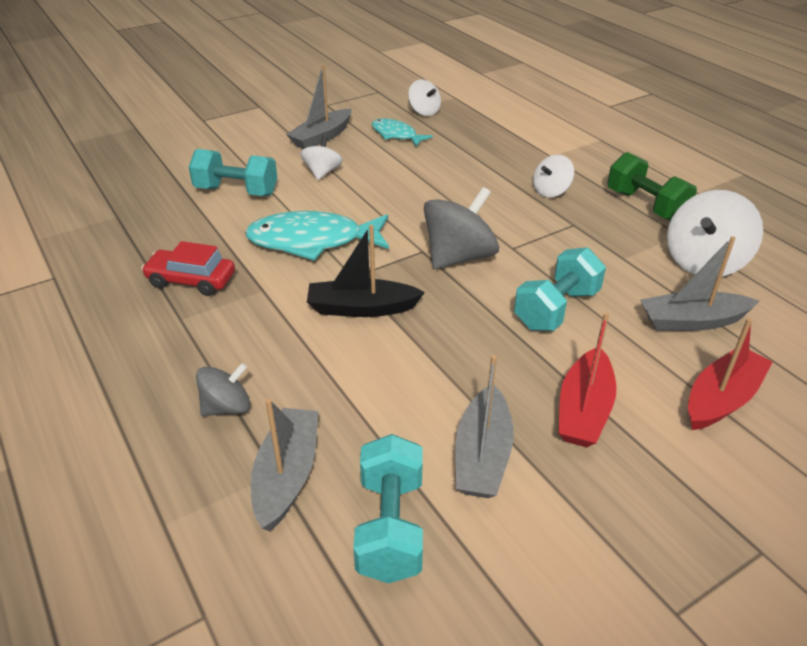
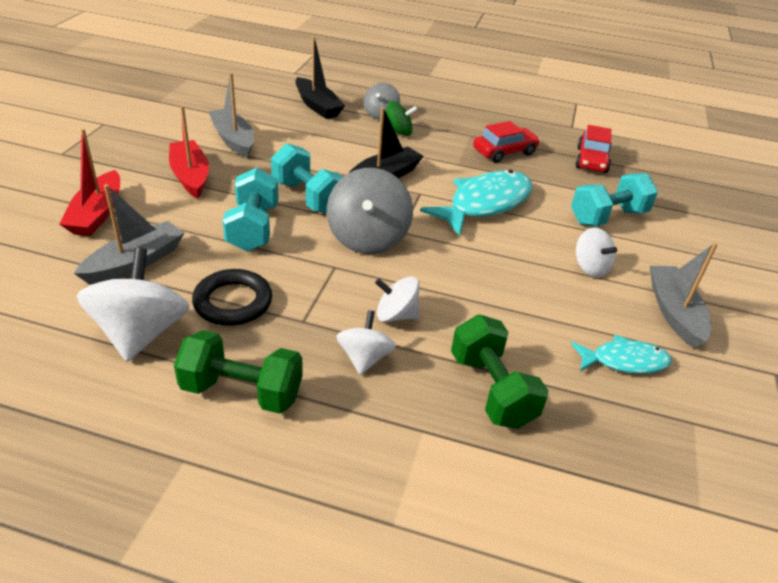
camera: 135 degrees right, 0 degrees up
grey boat [251,399,319,531] -> black boat [295,37,345,119]
turquoise dumbbell [353,434,423,584] -> turquoise dumbbell moved to [271,143,343,214]
white spinning top [408,79,441,116] -> white spinning top moved to [375,276,420,322]
none -> black ring [192,269,272,326]
none -> green spinning top [386,101,418,136]
none -> green dumbbell [451,315,549,429]
none -> red car [575,125,612,173]

